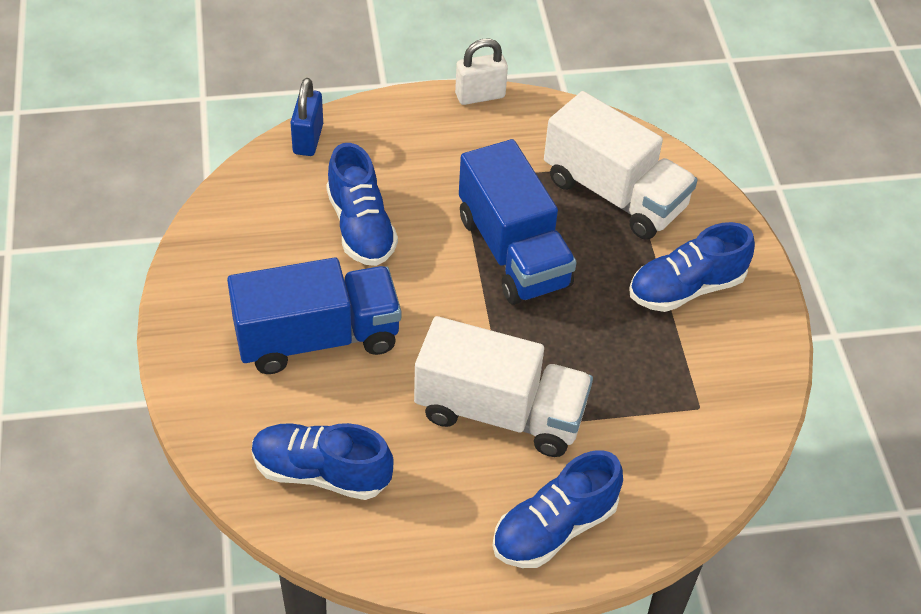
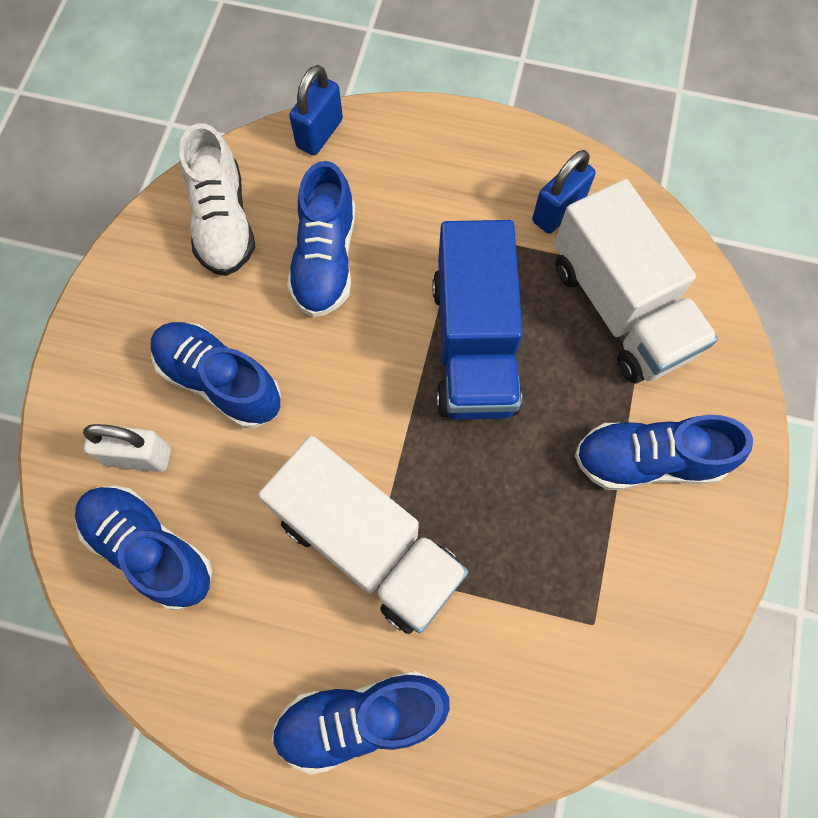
camera: 25 degrees right, 20 degrees up
blue truck [227,258,401,374] -> blue shoe [151,322,281,429]
white padlock [455,39,508,105] -> white padlock moved to [83,424,171,472]
none -> white shoe [179,123,255,276]
none -> blue padlock [532,150,596,234]

